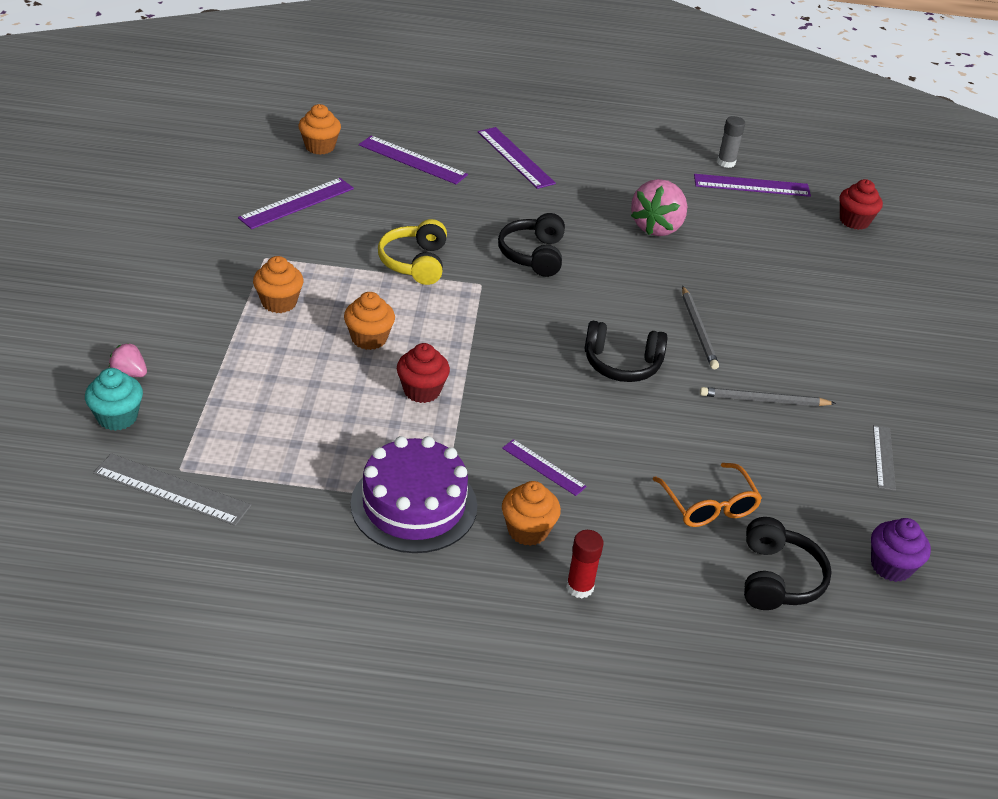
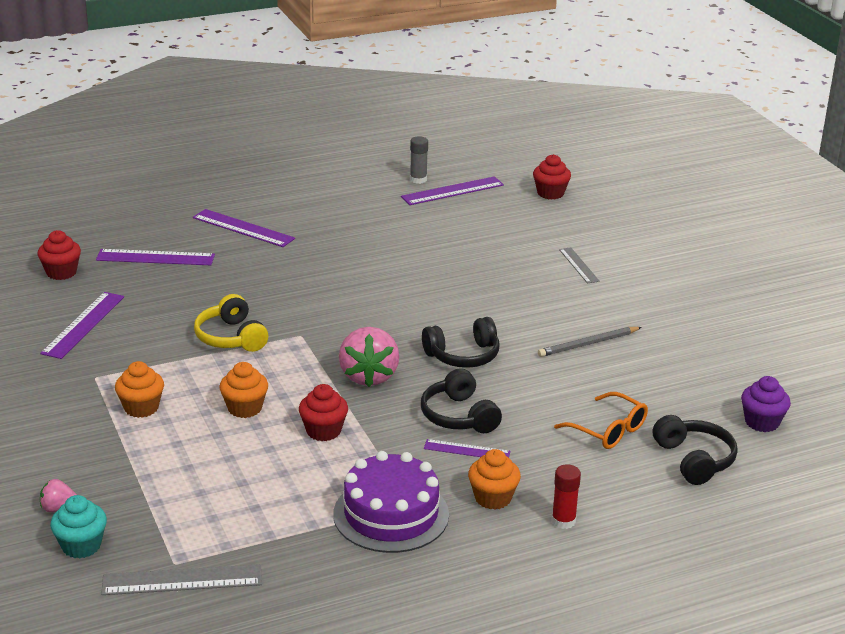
camera: 25 degrees left, 10 degrees down
orange cupcake [298,104,341,155] -> red cupcake [38,230,81,280]
black headphones [498,213,565,277] -> black headphones moved to [421,368,502,433]
pink strawberry [631,179,687,236] -> pink strawberry moved to [339,327,399,387]
grey pencil [682,286,719,369] -> none
grey ruler [873,425,896,491] -> grey ruler moved to [559,247,600,284]

